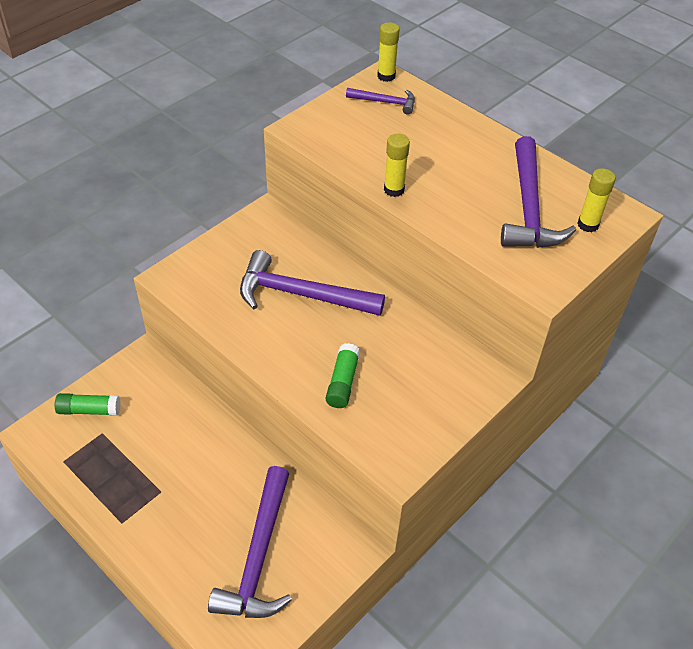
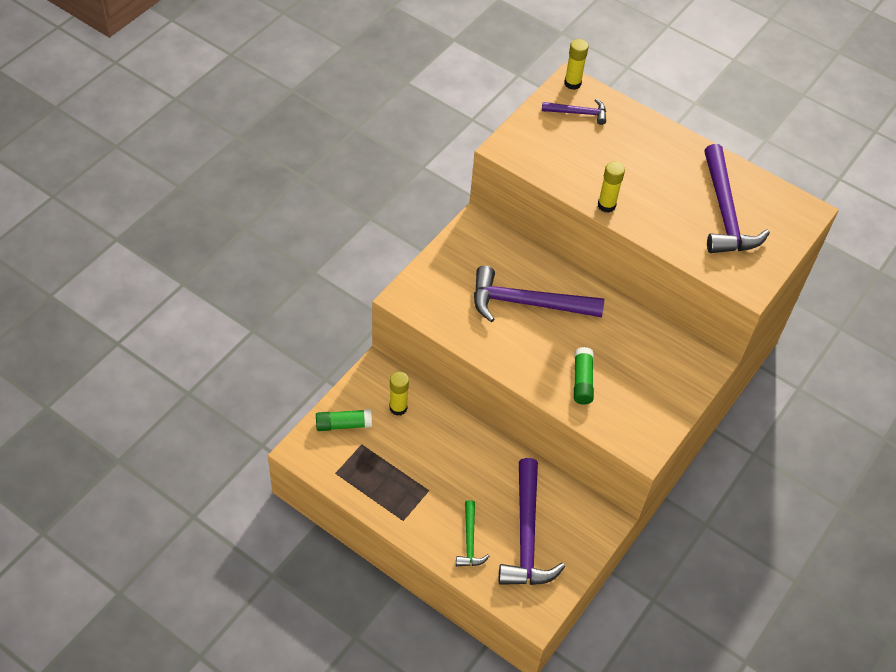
camera: 10 degrees left, 5 degrees up
yellow glue stick [578,168,616,232] -> yellow glue stick moved to [390,372,409,416]
none -> green hammer [456,500,490,566]

